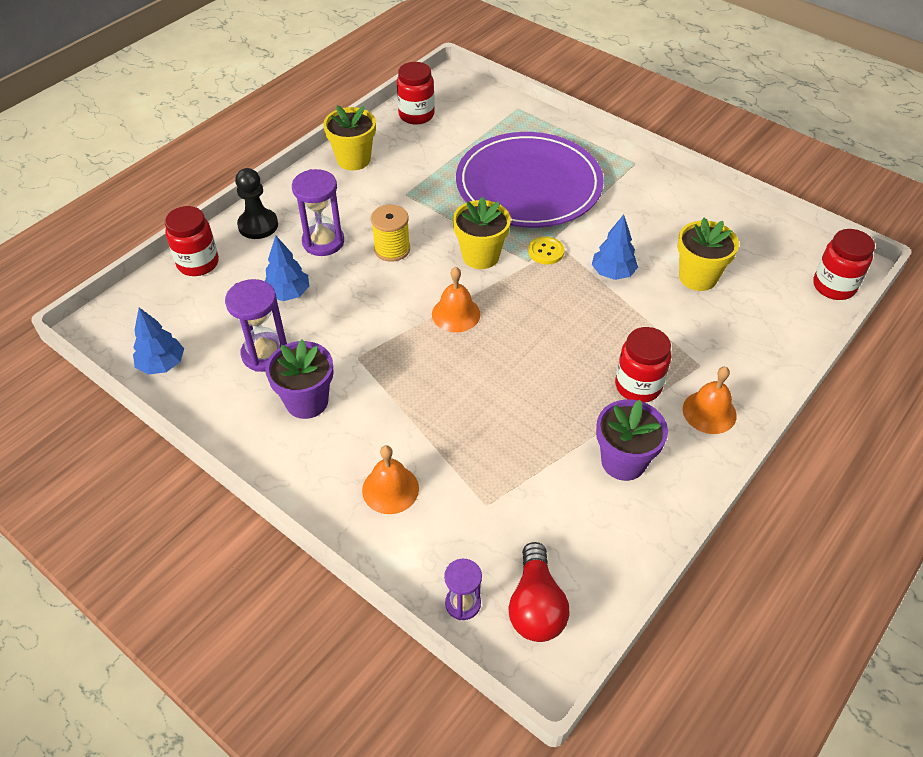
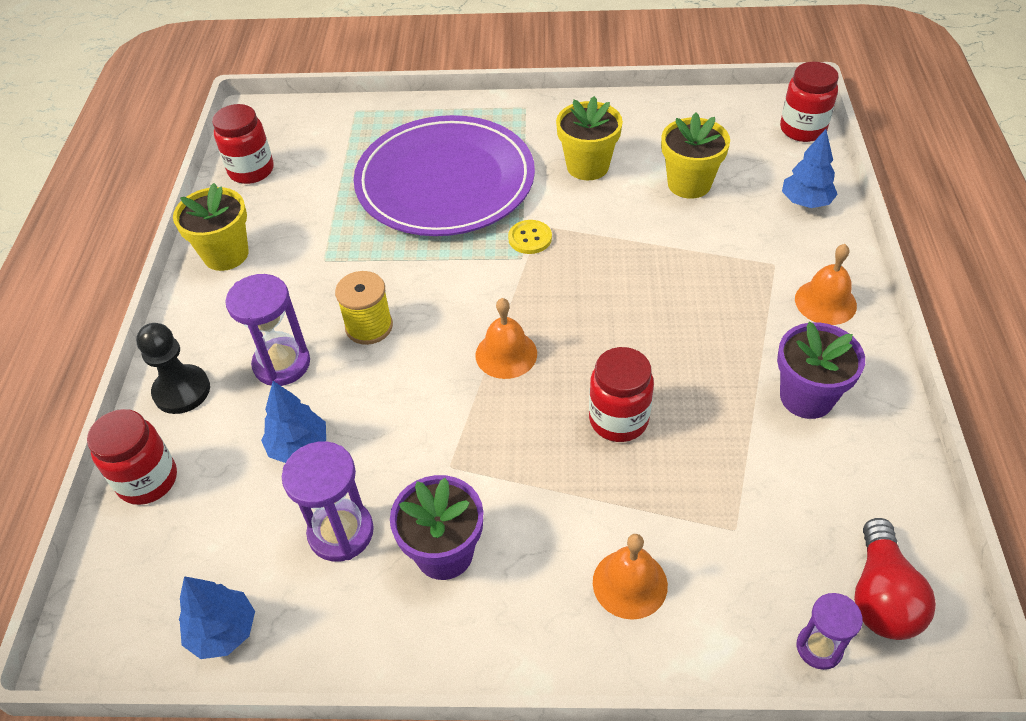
camera: 35 degrees left, 0 degrees up
yellow flower pot [453,197,511,269] -> yellow flower pot moved to [556,96,623,180]
red light bulb [508,542,570,642] -> red light bulb turned 45 degrees clockwise [854,518,936,640]
blue tree [592,214,638,280] -> blue tree moved to [782,129,838,208]
red jar [615,327,671,403] -> red jar moved to [589,347,654,442]

